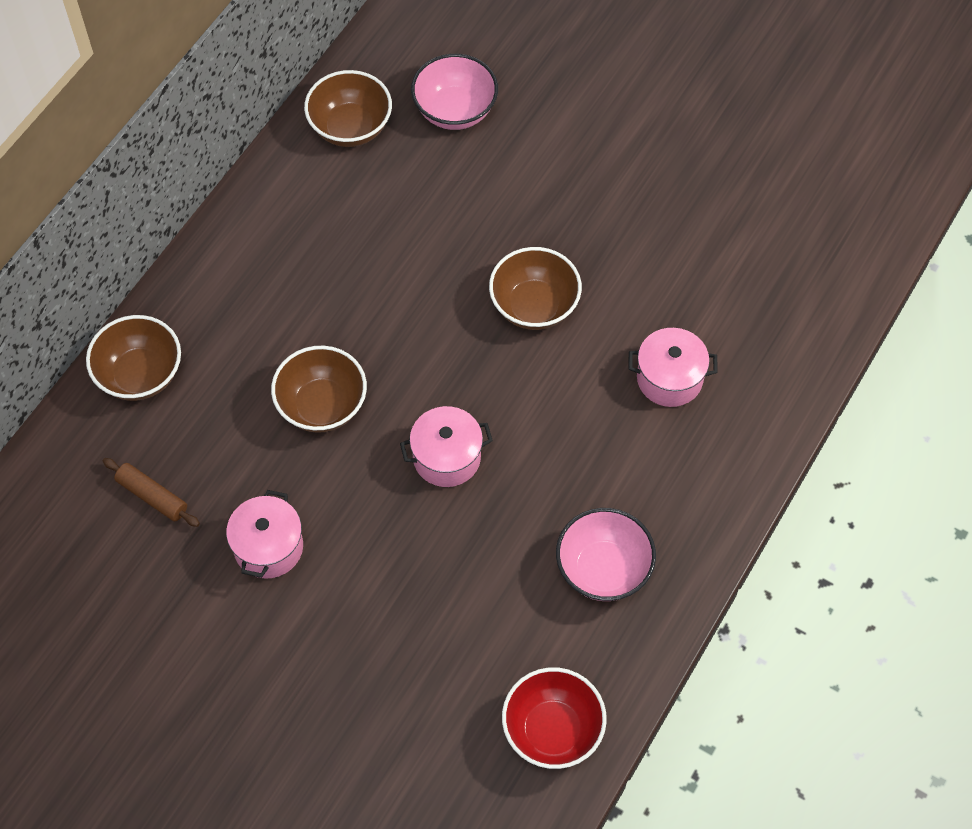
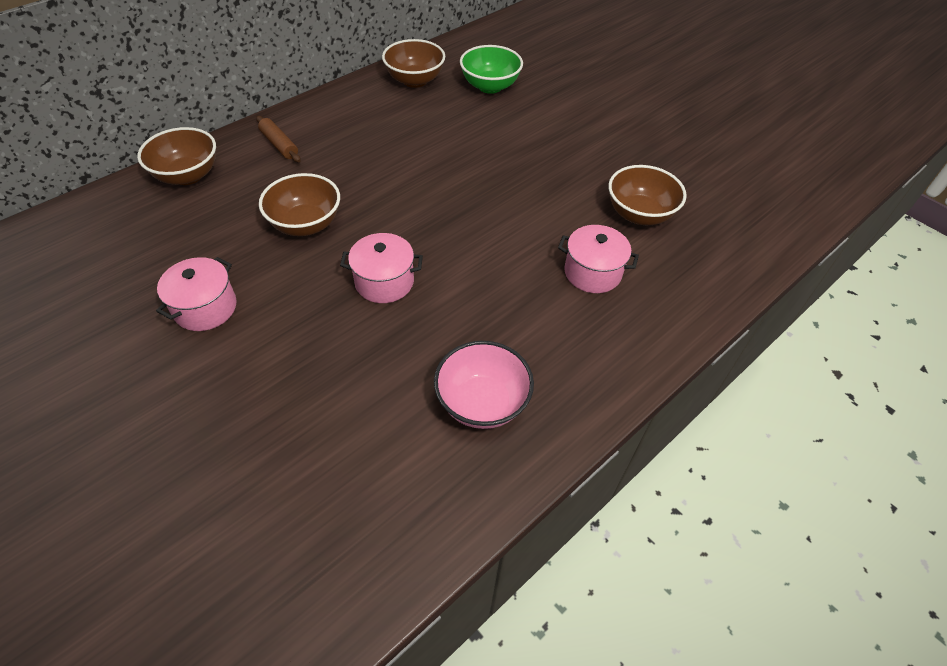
camera: 15 degrees right, 10 degrees down
brown rolling pin [103,458,200,527] -> brown rolling pin moved to [256,116,301,162]
pink bowl [411,54,498,130] -> green bowl [460,45,523,94]
brown bowl [489,247,582,330] -> brown bowl moved to [608,165,687,225]
red bowl [502,667,607,769] -> none

